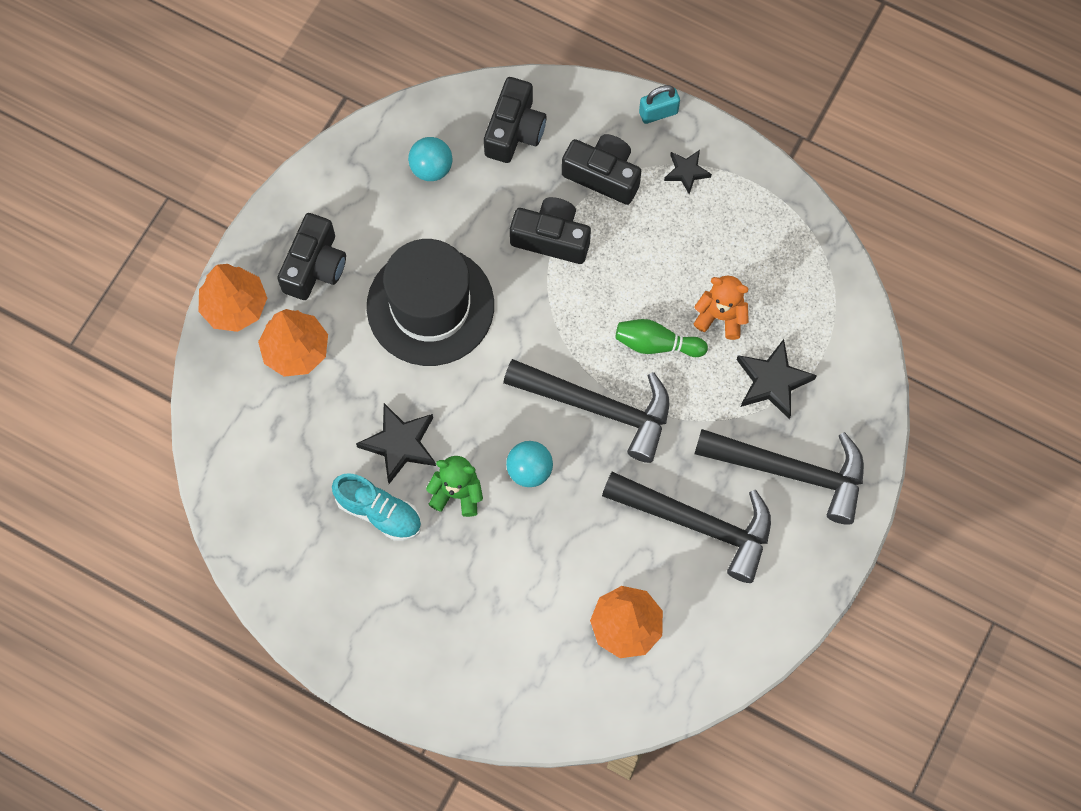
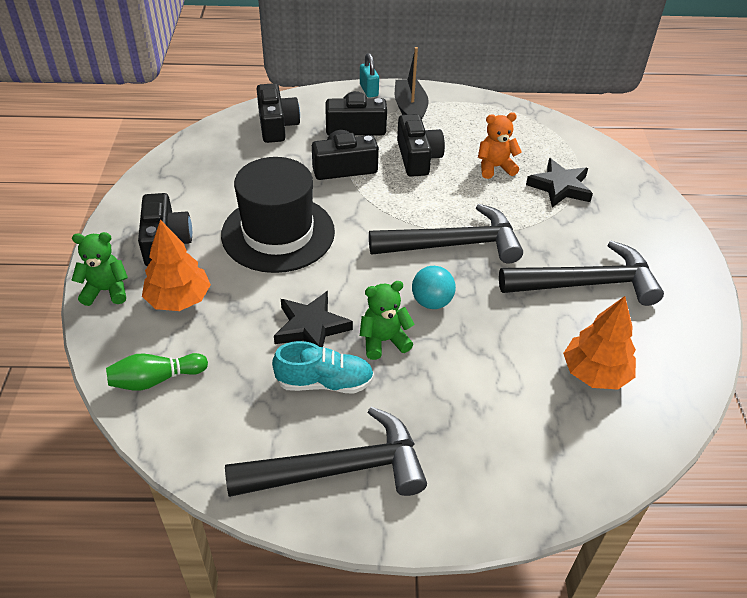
camera: 30 degrees left, 25 degrees down
orange tree [199,264,267,332] -> green teddy bear [72,232,128,306]
turquoise ball [408,137,453,181] -> none
green bowling pin [615,319,708,357] -> green bowling pin moved to [106,353,208,391]
turquoise padlock [639,85,680,124] -> turquoise padlock turned 60 degrees counterclockwise [360,53,379,98]
black star [664,150,712,194] -> black boat [395,47,429,119]
black hammer [694,429,864,525] -> black hammer moved to [225,407,427,497]
none -> black camera [397,114,445,177]

